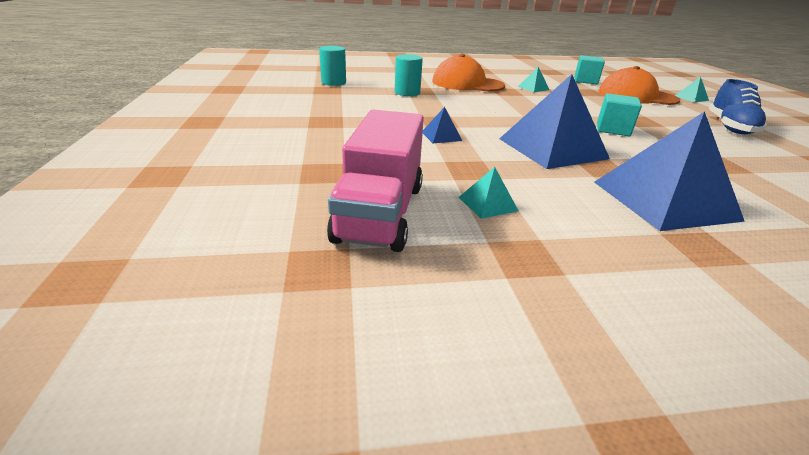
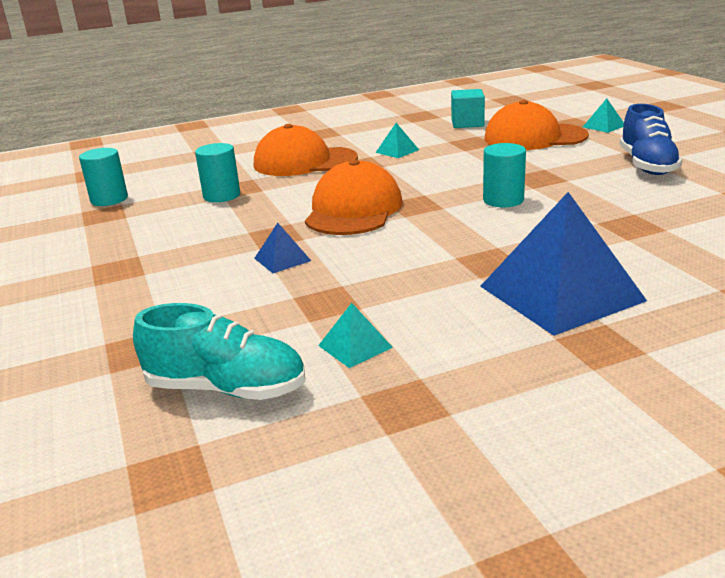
camera: 10 degrees left, 5 degrees down
pink truck [327,110,424,252] -> turquoise shoe [133,303,305,400]
blue pyramid [499,74,610,169] -> none
turquoise cube [597,93,642,136] -> turquoise cylinder [483,143,526,207]
none -> orange cap [305,160,402,235]

